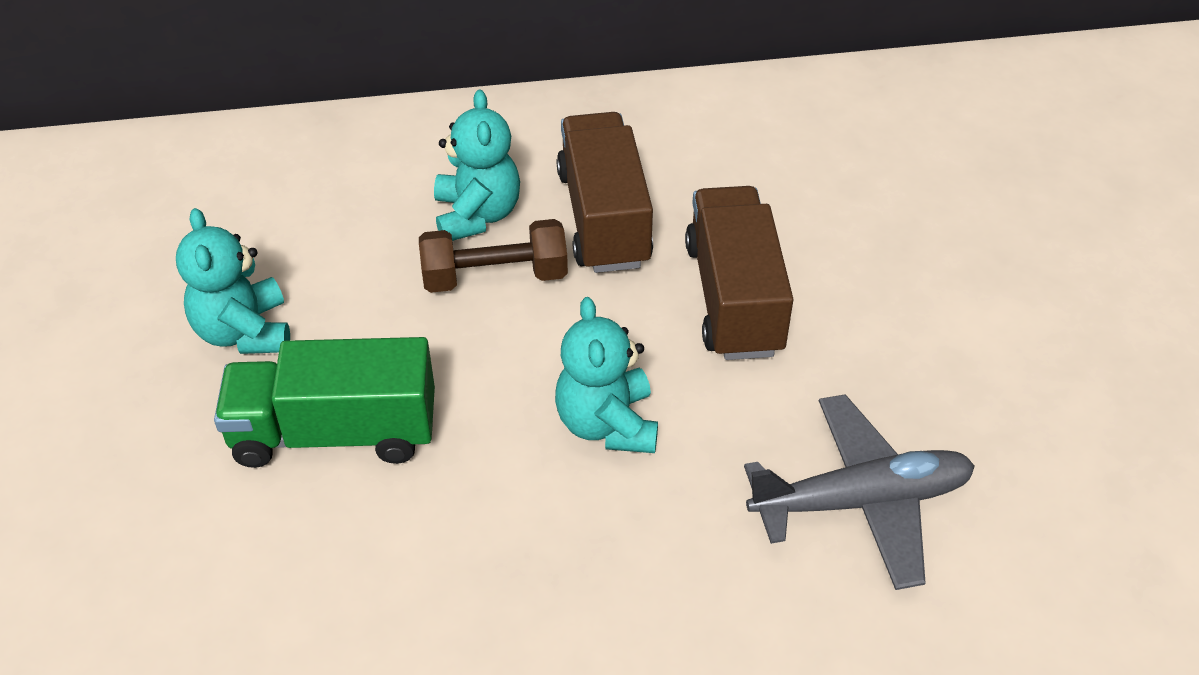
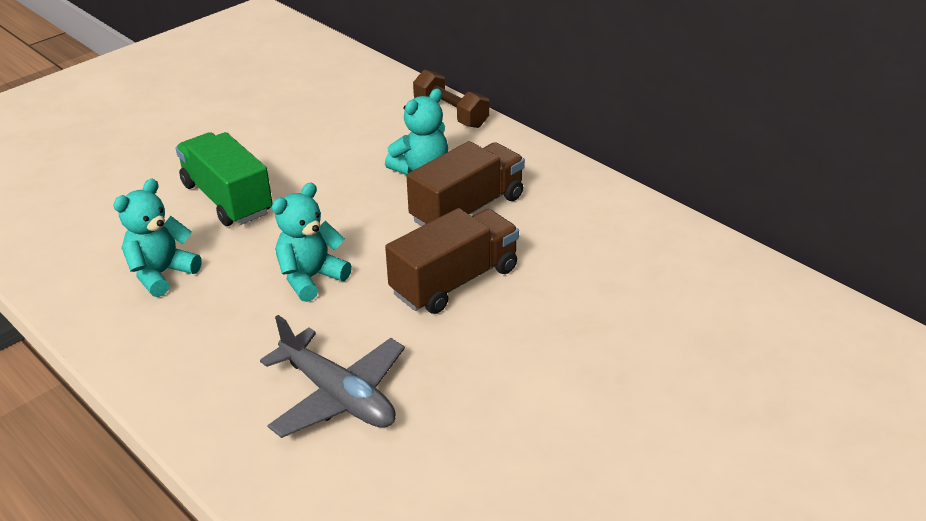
camera: 55 degrees right, 10 degrees down
turquoise teddy bear [176,208,290,354] -> turquoise teddy bear moved to [113,179,202,297]
brown dumbbell [419,219,568,293] -> brown dumbbell moved to [413,70,490,128]

